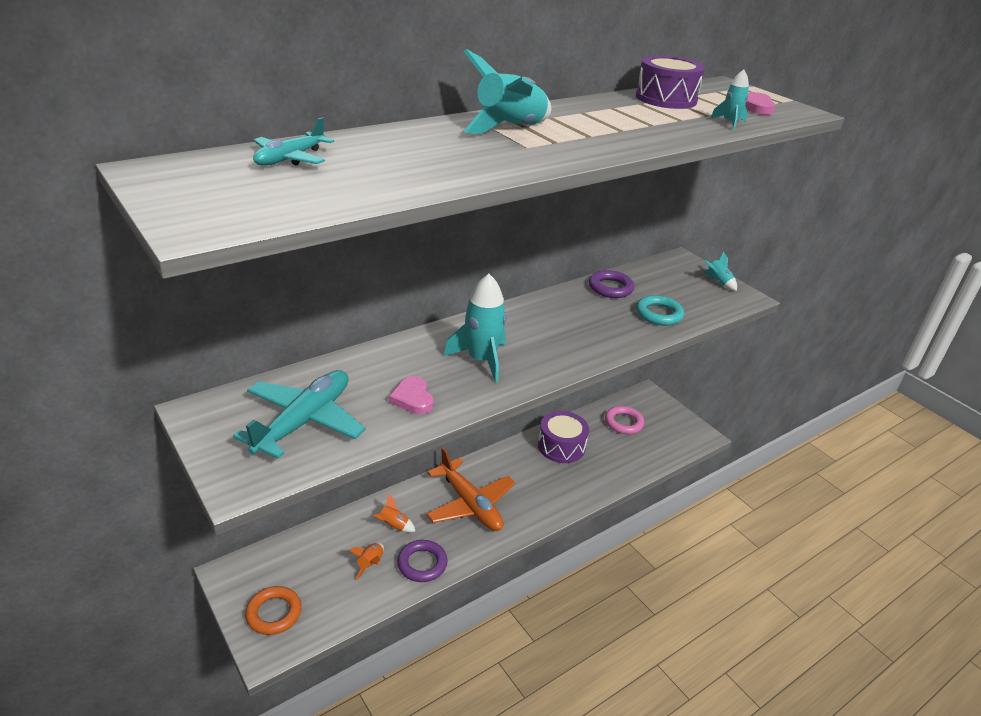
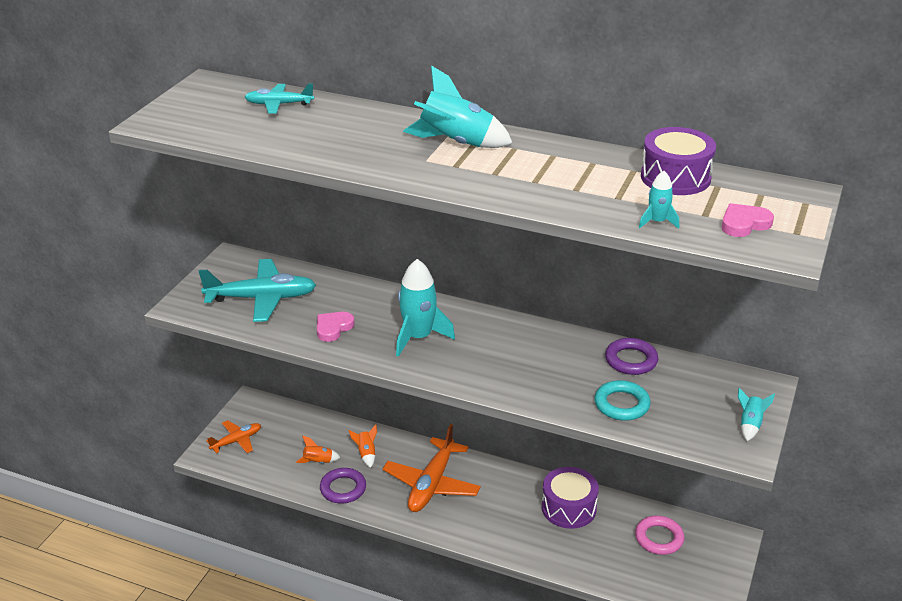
camera: 60 degrees right, 0 degrees up
orange ring [245,586,302,635] -> orange plane [206,420,261,453]

